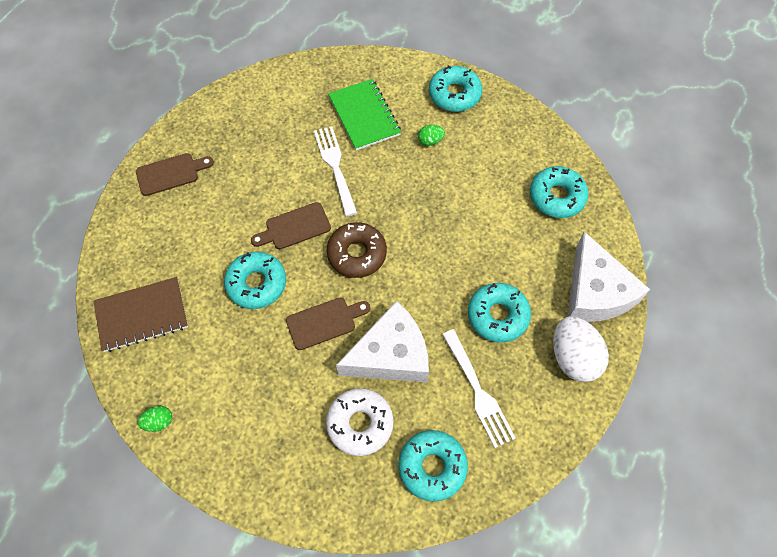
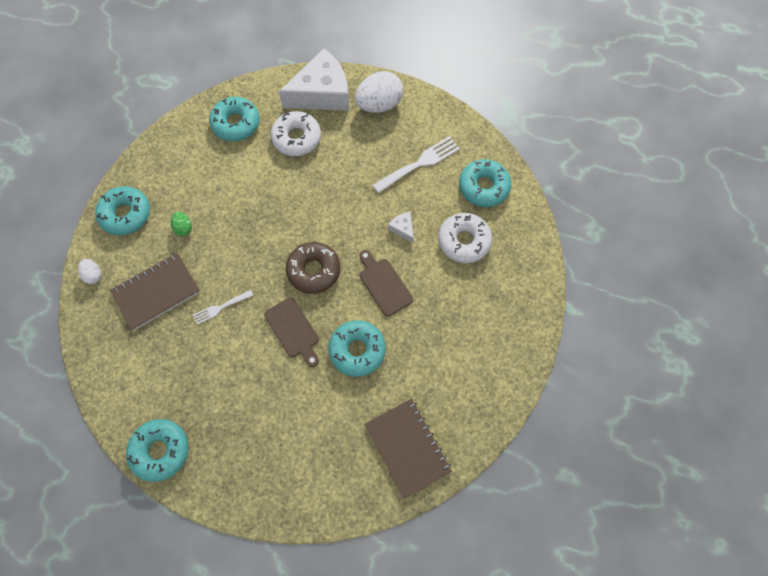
camera: 100 degrees left, 5 degrees up
brown cutting board [136,153,214,196] -> none
green egg [137,406,172,432] -> none
white fork [314,126,357,216] -> white fork [193,290,253,325], size x0.58
green notebook [328,79,401,150] -> brown notebook [110,253,200,331]
white cheese [336,301,429,382] -> white cheese [388,212,414,243], size x0.40
turquoise donut [468,283,531,343] -> turquoise donut moved to [126,419,189,482]
none -> white egg [78,259,101,284]
none -> white donut [271,111,321,156]

